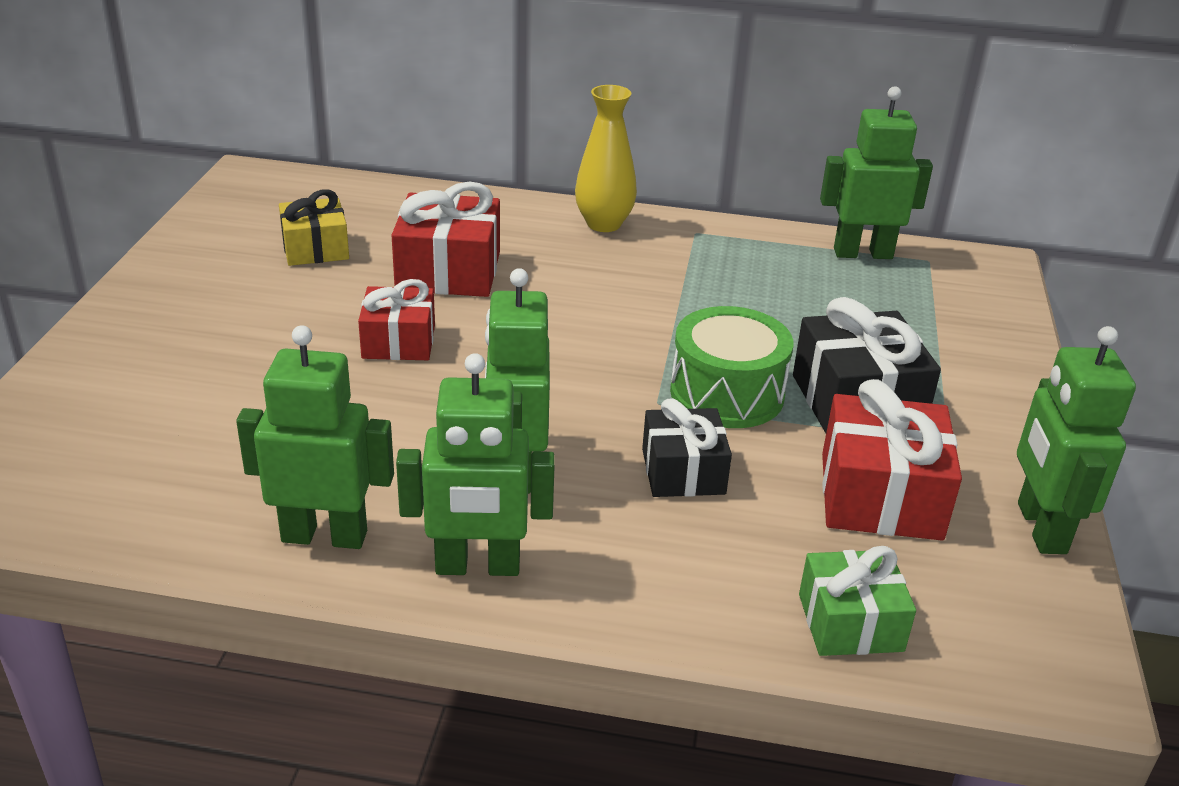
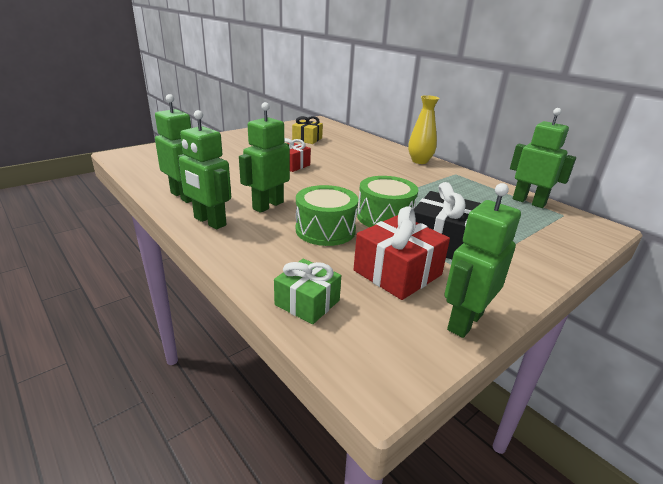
camera: 40 degrees right, 5 degrees down
red gift [392,181,500,297] -> none
black gift [642,398,732,497] -> green drum [296,185,358,246]

